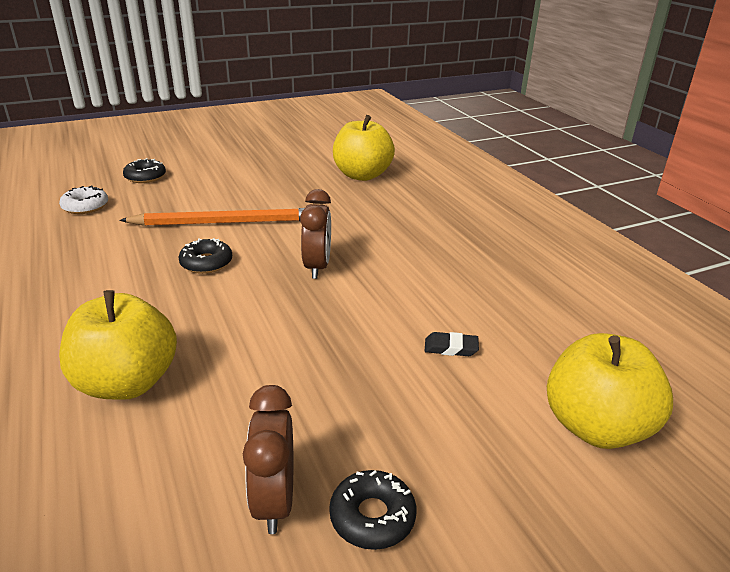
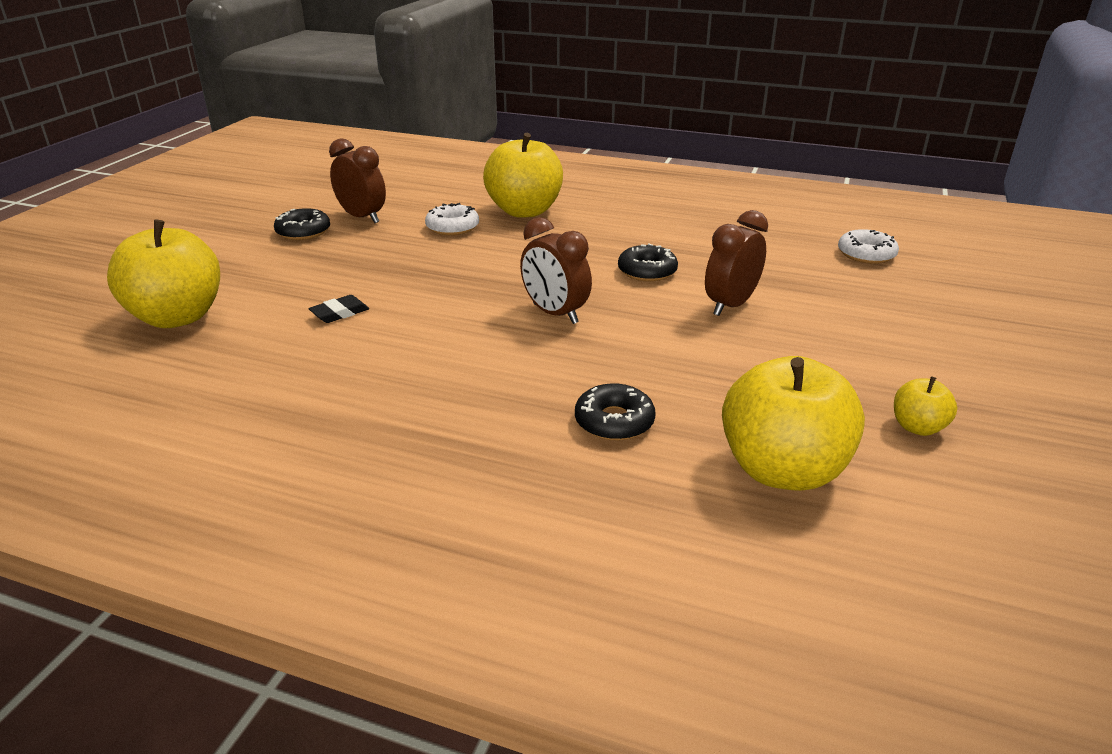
camera: 135 degrees right, 0 degrees up
orange pencil [119,208,305,226] -> brown clock [705,210,768,316]
black donut [123,158,166,183] -> black donut moved to [575,383,656,441]
none -> white donut [425,203,479,236]
none -> yellow apple [894,376,957,436]

